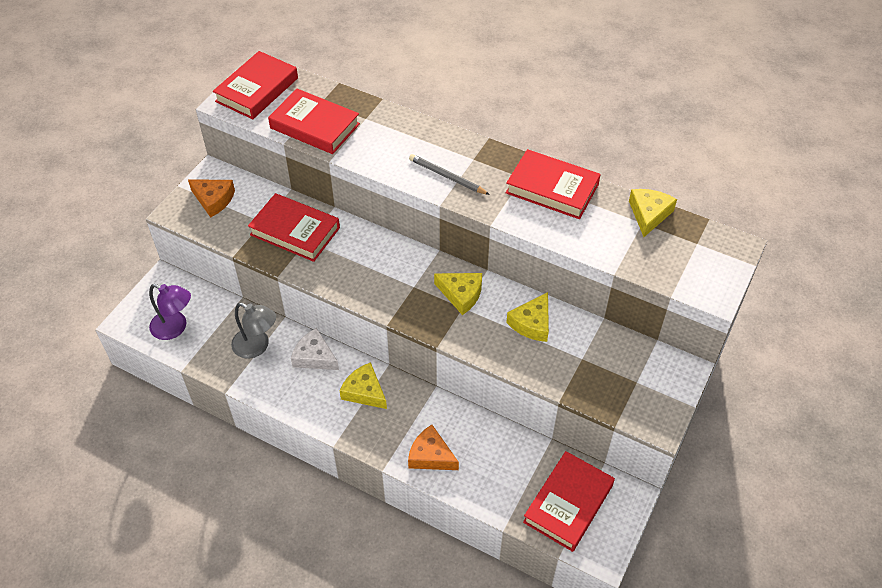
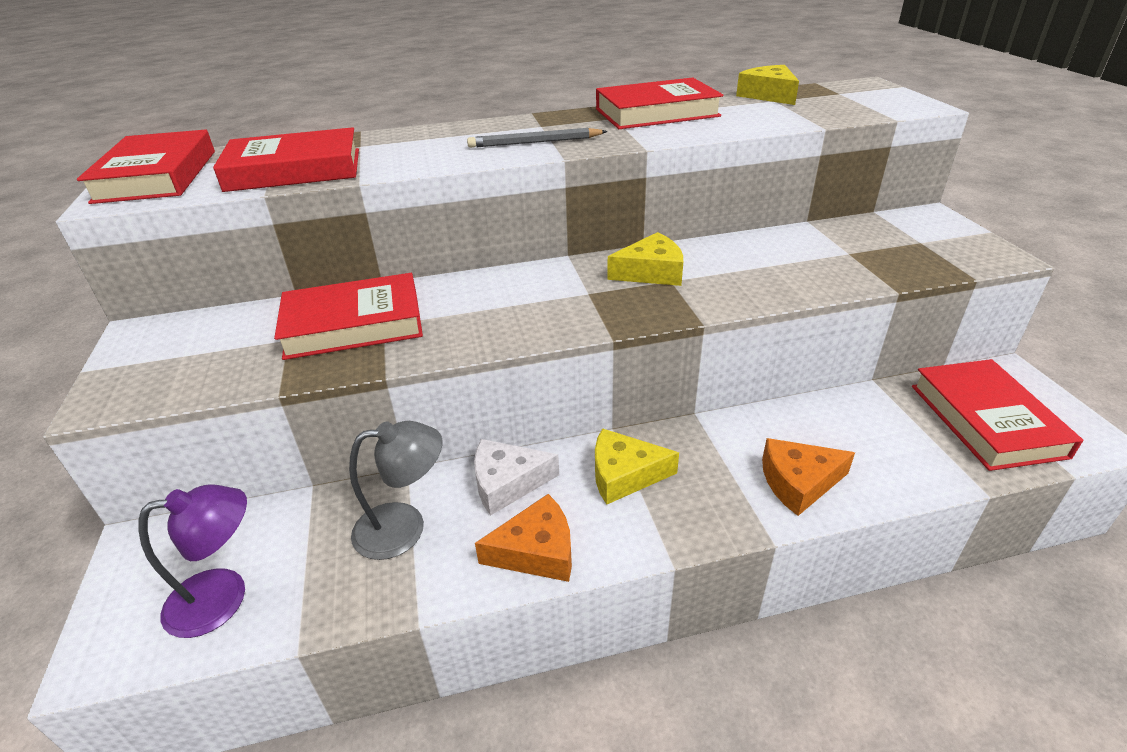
camera: 40 degrees left, 15 degrees down
orange cheese [188,179,235,218] -> orange cheese moved to [475,494,572,582]
yellow cheese [506,292,549,342] -> none

